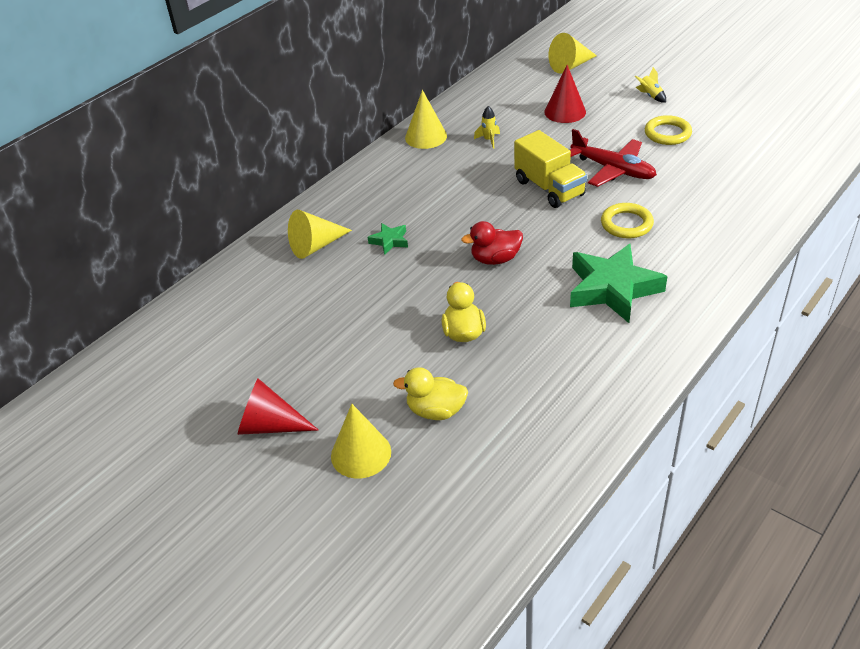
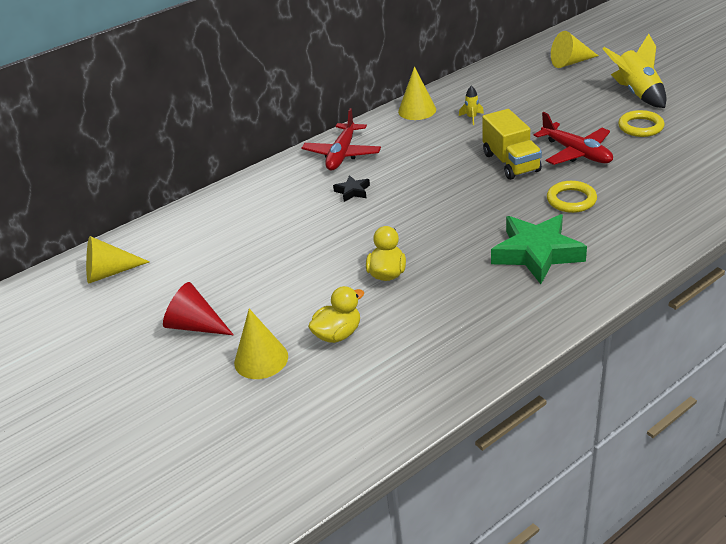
camera: 15 degrees right, 5 degrees down
yellow cone [288,210,352,259] -> yellow cone moved to [86,236,150,284]
green star [368,223,408,255] -> black star [333,175,370,202]
yellow duck [393,367,468,420] -> yellow duck turned 120 degrees clockwise [308,286,364,343]
red duck [461,221,523,265] -> none
red cone [544,65,586,123] -> none
yellow rocket [634,67,666,103] -> yellow rocket [603,34,666,108], size x2.19
none -> red plane [302,108,381,171]

